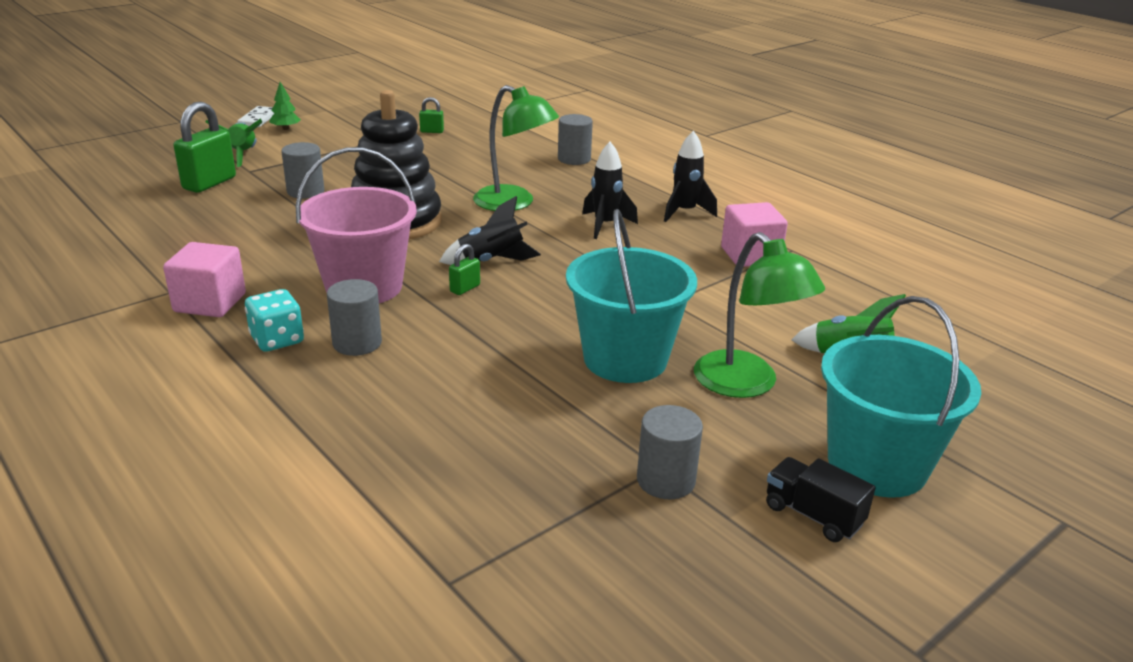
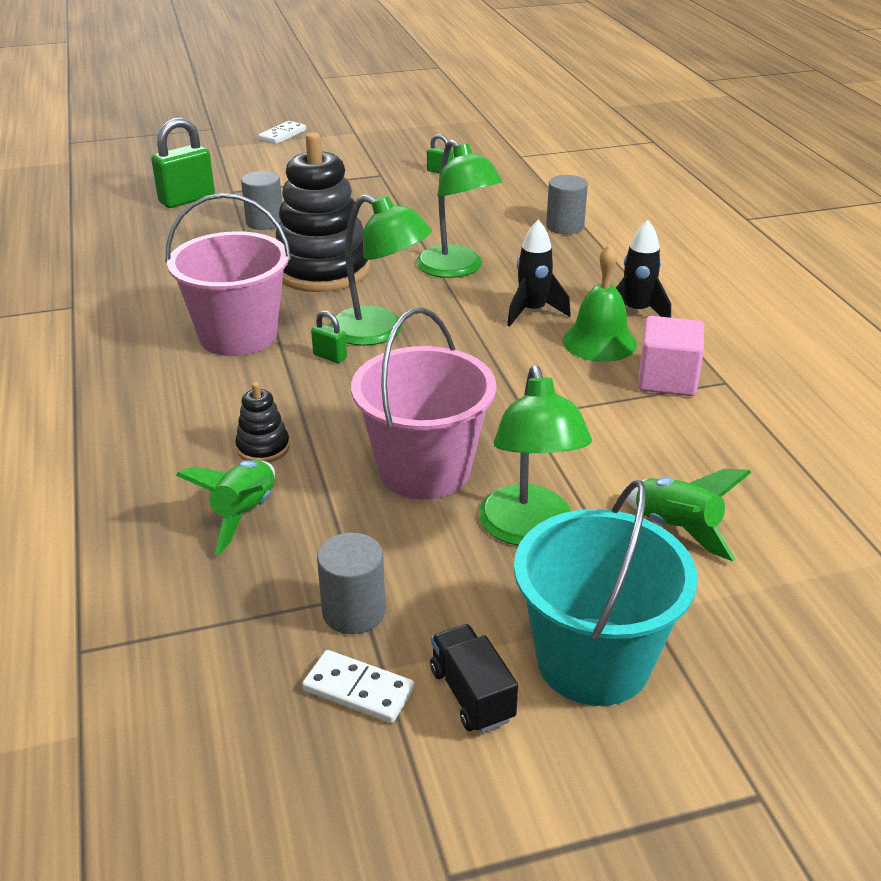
camera: 25 degrees right, 5 degrees up
pink cube [163,242,246,317] -> none
green rocket [205,119,262,167] -> green rocket moved to [176,460,275,555]
turquoise dice [245,289,304,352] -> none
green tree [269,82,301,130] -> none
grey cylinder [327,279,382,356] -> none
black rocket [439,196,541,265] -> green lamp [329,194,432,346]
green padlock [449,244,480,295] -> green padlock turned 60 degrees clockwise [311,310,347,363]
turquoise bucket [566,209,697,383] -> pink bucket [351,308,497,499]
none -> black stacking toy [235,382,290,463]
none -> white domino [302,650,414,723]
none -> green bell [563,244,637,362]

